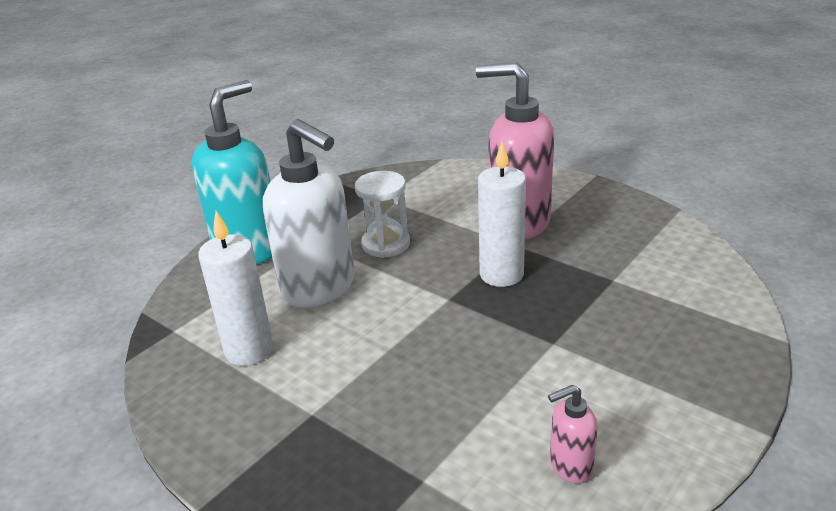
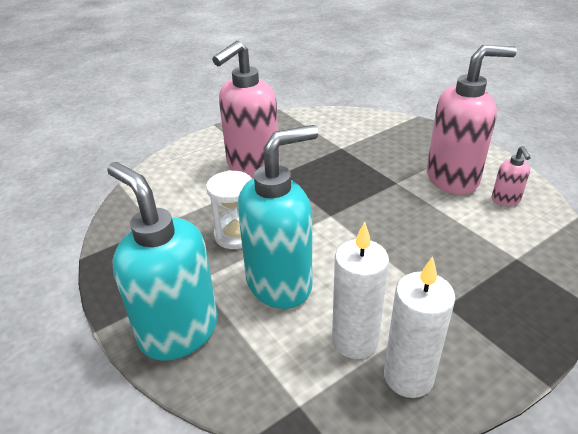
camera: 75 degrees left, 5 degrees up
white soap dispenser [263,119,355,308] -> turquoise soap dispenser [238,125,318,309]
white candle [478,141,526,287] -> white candle moved to [384,256,455,398]
none -> pink soap dispenser [427,45,517,195]

